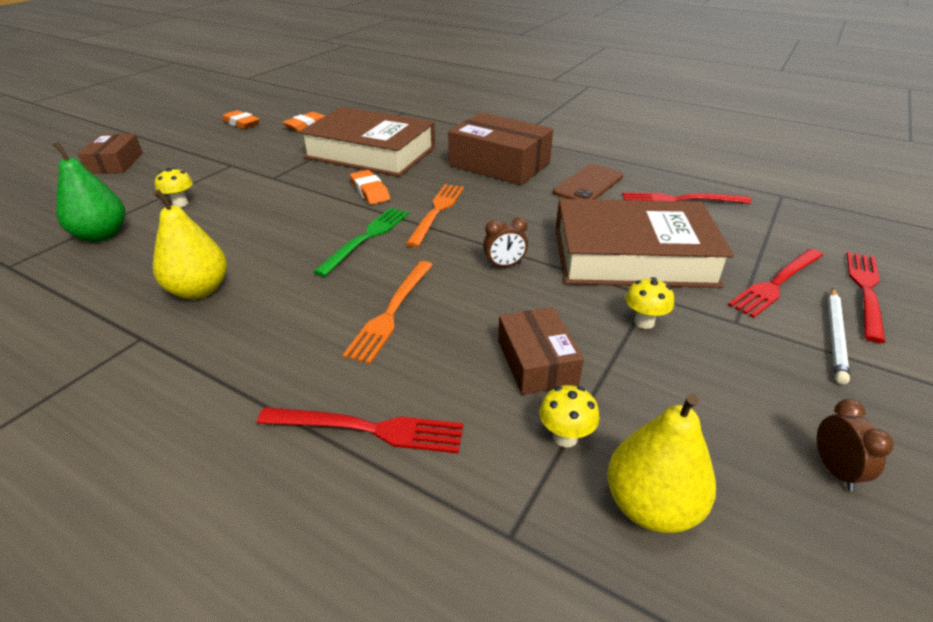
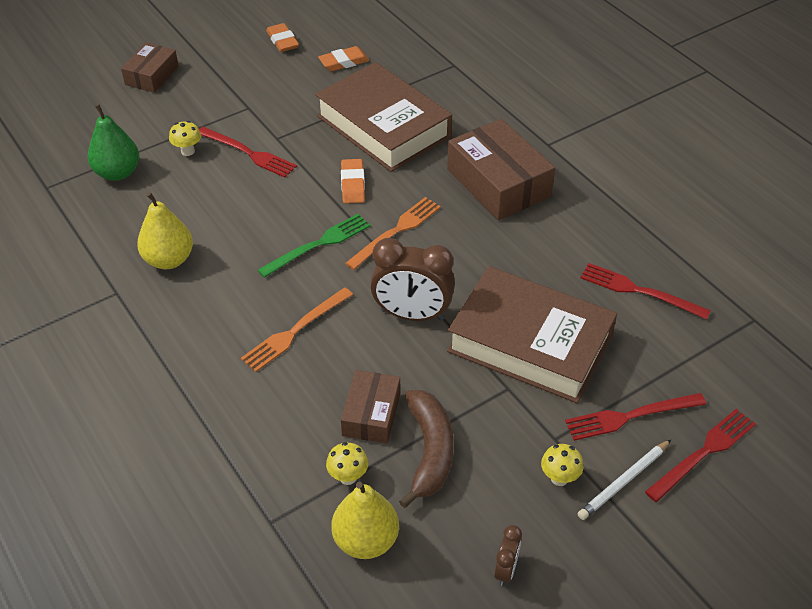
camera: 25 degrees right, 10 degrees up
red fork [257,407,464,454] -> red fork moved to [199,127,297,178]
brown clock [483,217,528,268] -> brown clock [370,238,455,321], size x2.07
brown phone [553,164,623,199] -> none
yellow mushroom [625,277,674,329] -> yellow mushroom moved to [541,444,584,486]
none -> brown banana [399,390,454,508]

